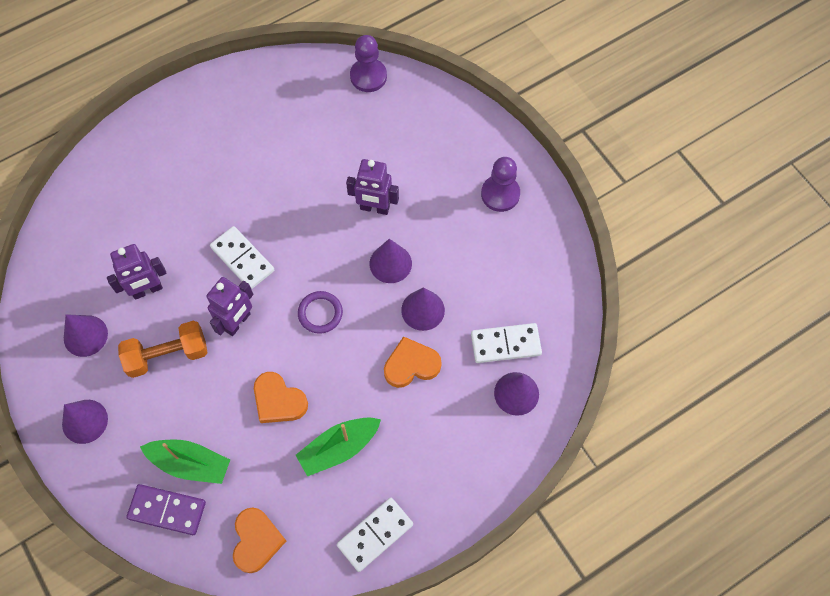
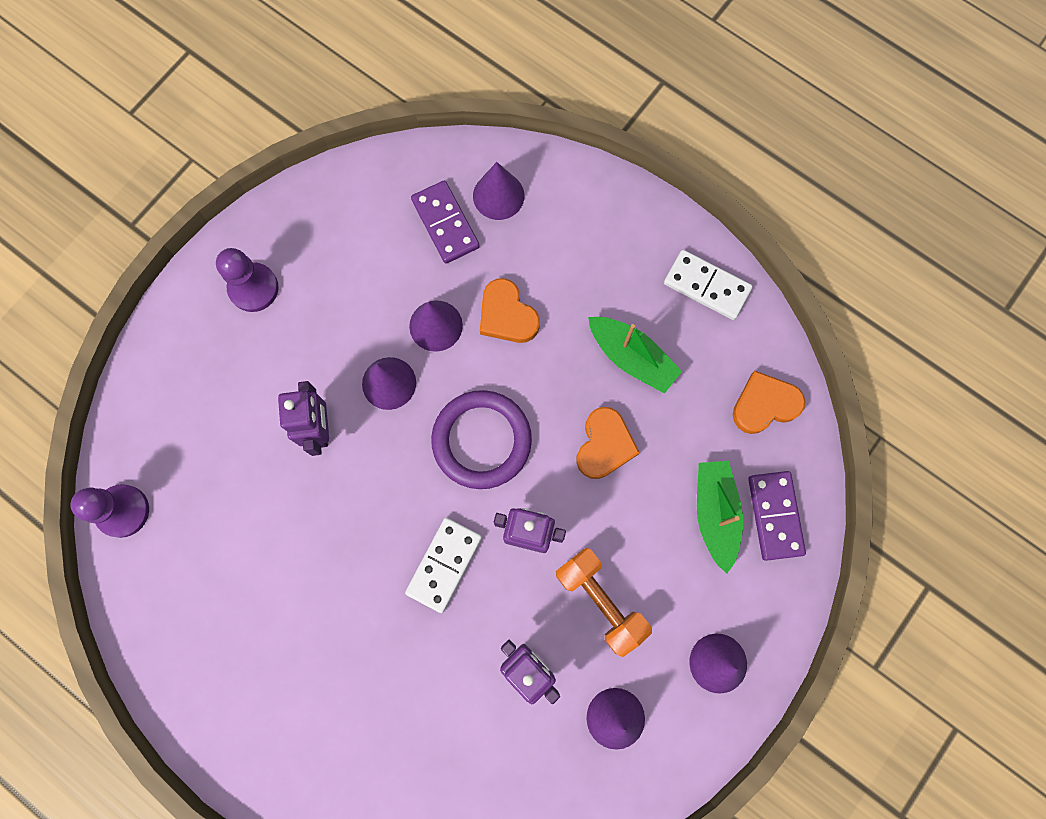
camera: 110 degrees left, 10 degrees up
purple ring [298,291,343,334] -> purple ring [431,390,532,489], size x1.76
white domino [471,323,542,363] -> purple domino [411,181,480,264]

